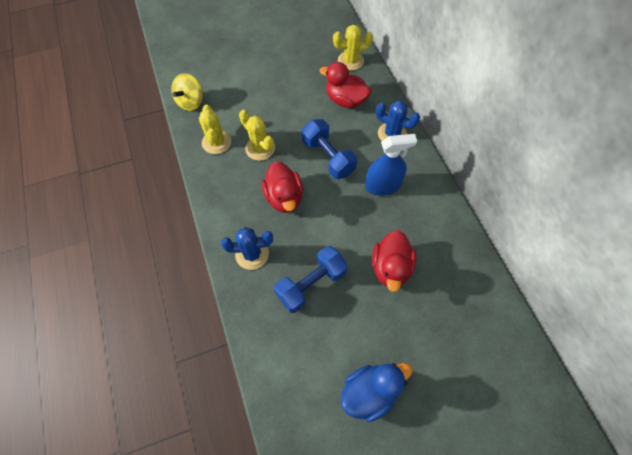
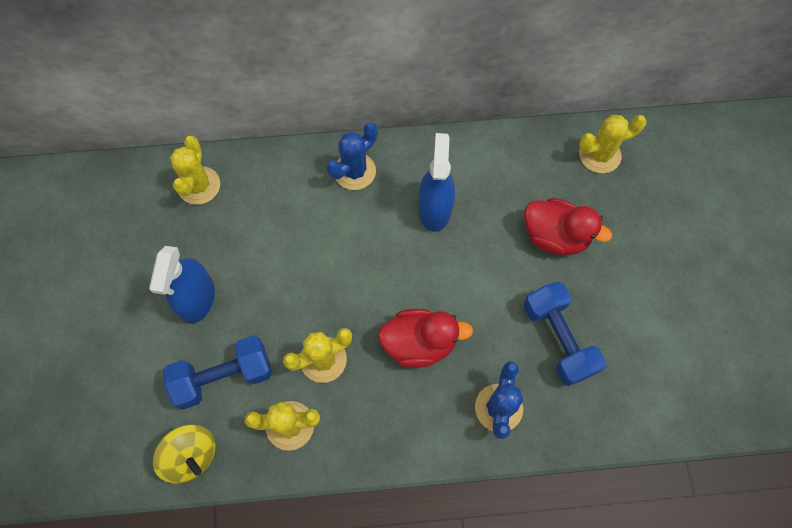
camera: 75 degrees left, 5 degrees up
blue dumbbell [302,119,357,179] -> blue dumbbell moved to [163,336,272,409]
red duck [319,62,371,108] -> none
blue duck [341,363,412,422] -> none
none -> blue spray bottle [149,246,215,324]
none -> yellow cactus [579,115,647,173]

